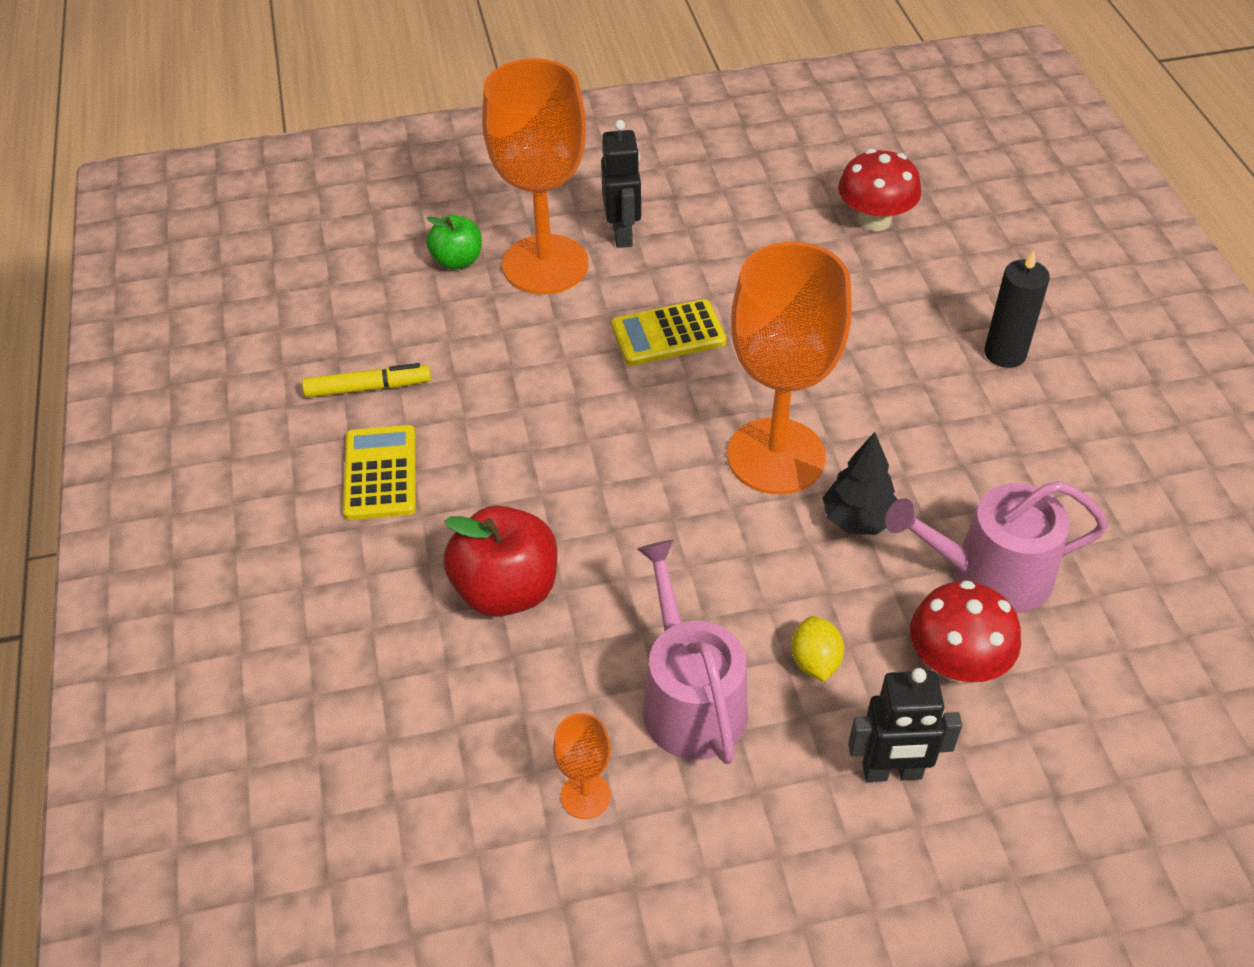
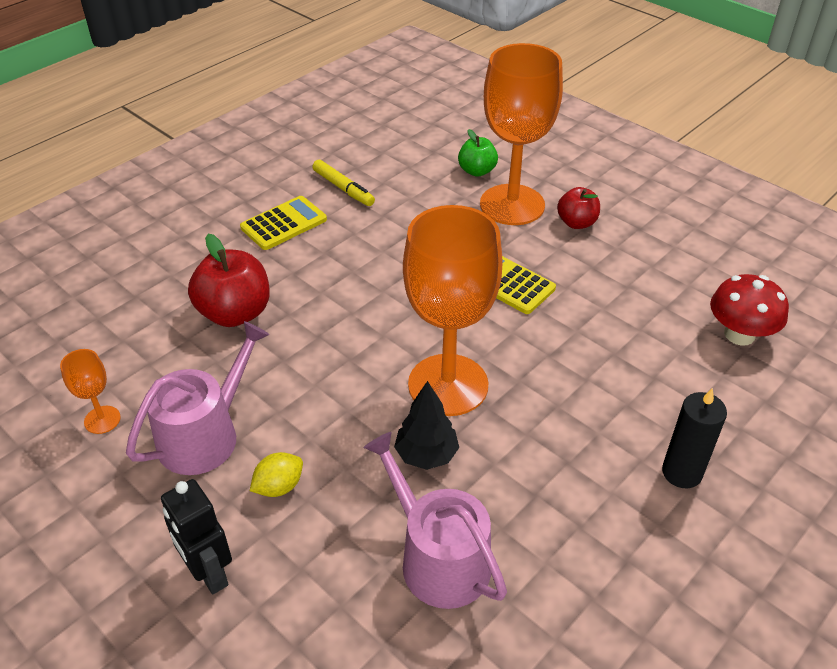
camera: 55 degrees right, 5 degrees down
black robot [601,120,641,248] -> red apple [557,187,600,229]
red mushroom [910,580,1021,682] -> none

